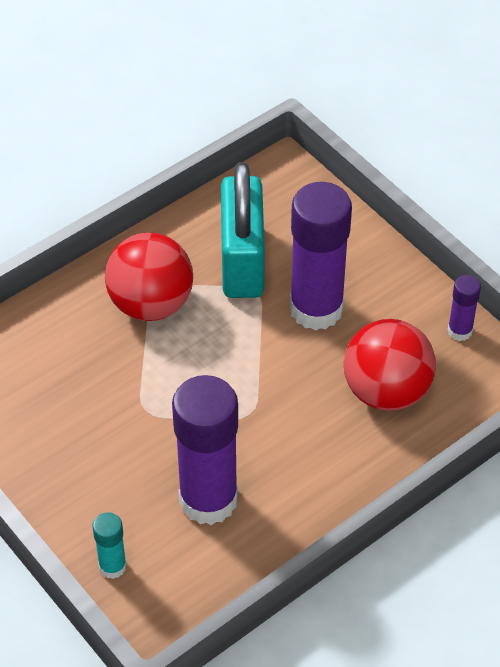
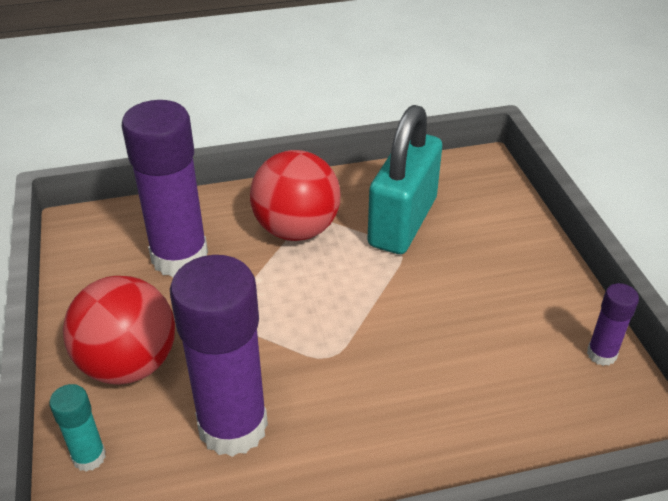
camera: 25 degrees right, 10 degrees down
purple glue stick [290,182,352,331] -> purple glue stick moved to [122,100,208,277]
red ball [344,319,436,411] -> red ball moved to [63,276,175,385]

